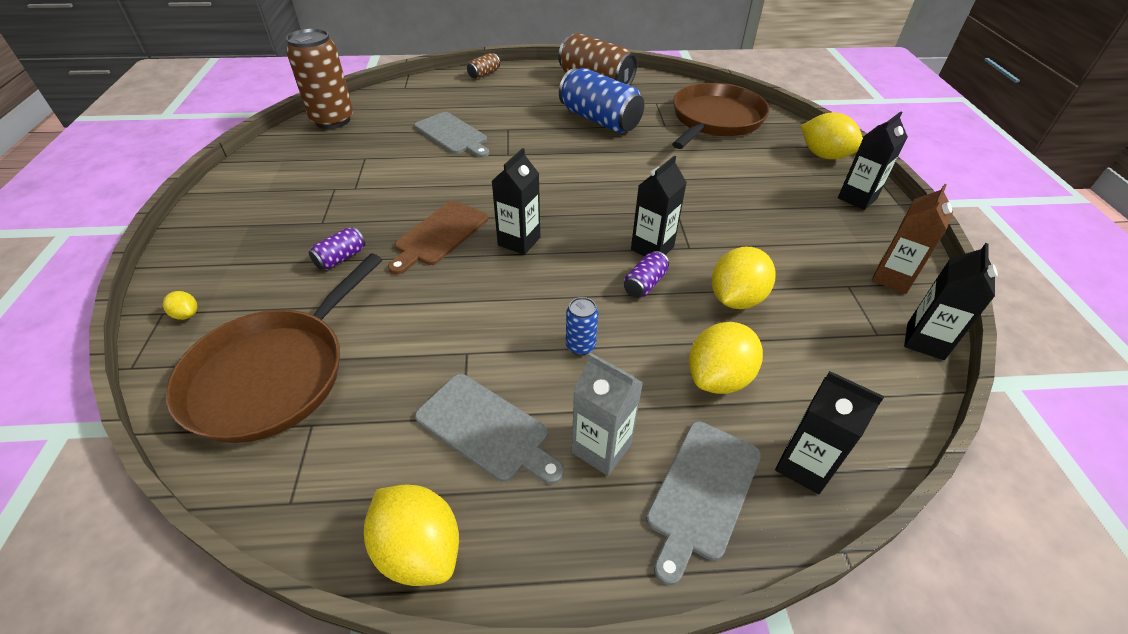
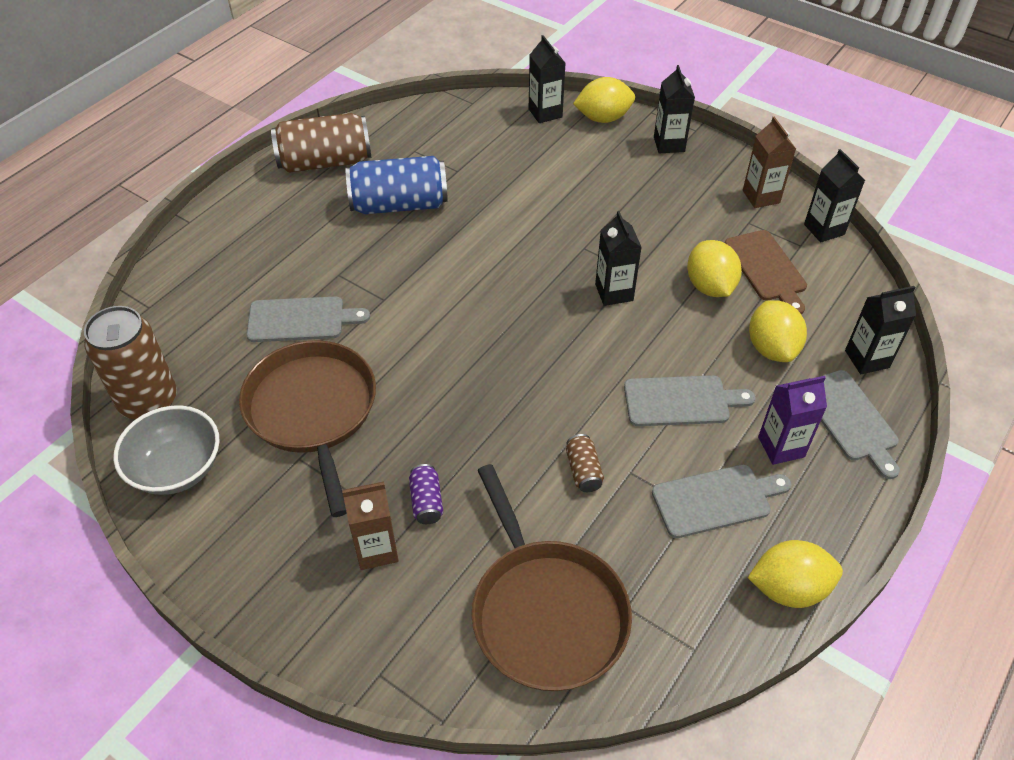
camera: 50 degrees left, 5 degrees up
yellow lemon [163,291,197,320] -> none
brown cutting board [388,201,488,274] -> brown cutting board moved to [725,230,807,314]
brown can [467,53,500,79] -> brown can moved to [566,434,604,492]
black carton [492,148,540,255] -> black carton moved to [529,35,565,123]
blue can [566,297,598,355] -> grey cutting board [624,375,755,426]
grey carton [572,353,643,476] -> purple carton [758,376,827,465]
purple can [624,251,669,298] -> none
brown pan [672,83,770,149] -> brown pan moved to [239,340,376,517]
none -> grey bowl [113,405,220,495]
none -> brown carton [342,482,399,570]

